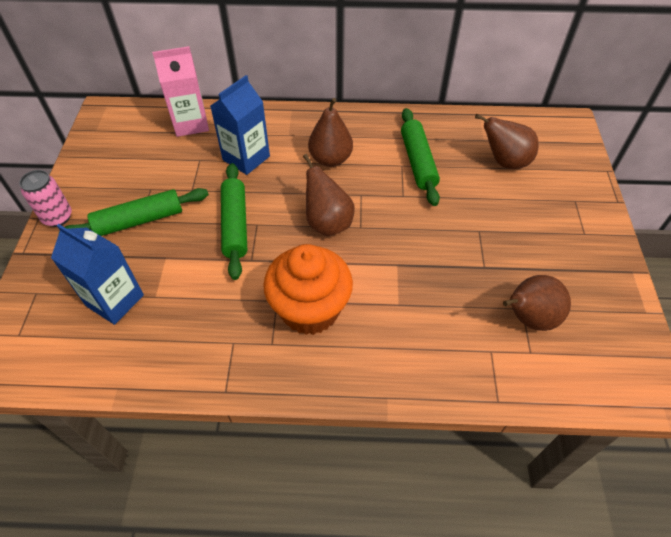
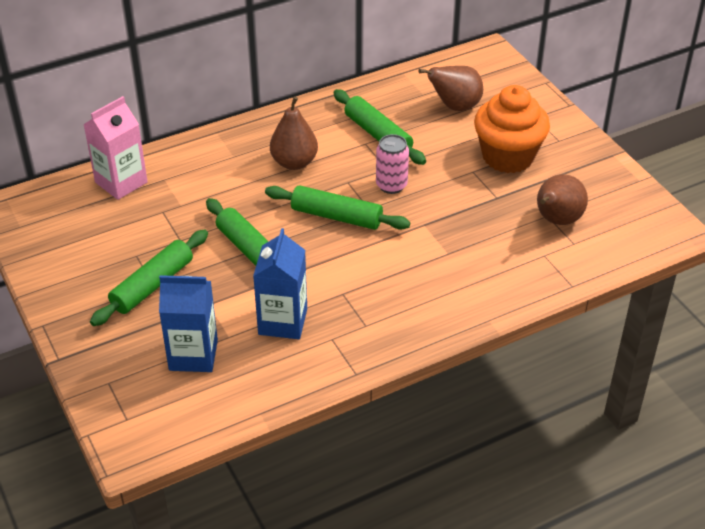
camera: 30 degrees left, 10 degrees down
pink can [19,170,72,227] -> pink can moved to [376,134,409,194]
blue carton [210,75,270,175] -> blue carton moved to [253,228,307,339]
orange cupcake [264,244,353,335] -> orange cupcake moved to [474,85,550,173]
brown pear [303,154,355,236] -> green rolling pin [265,185,410,230]

